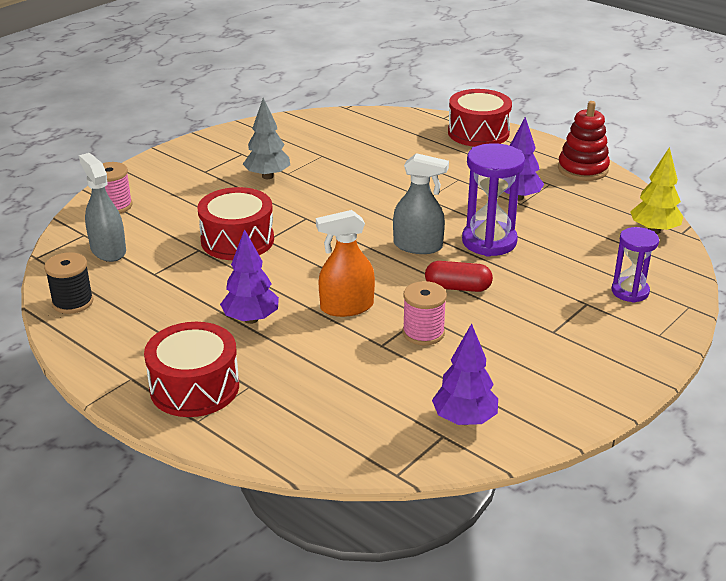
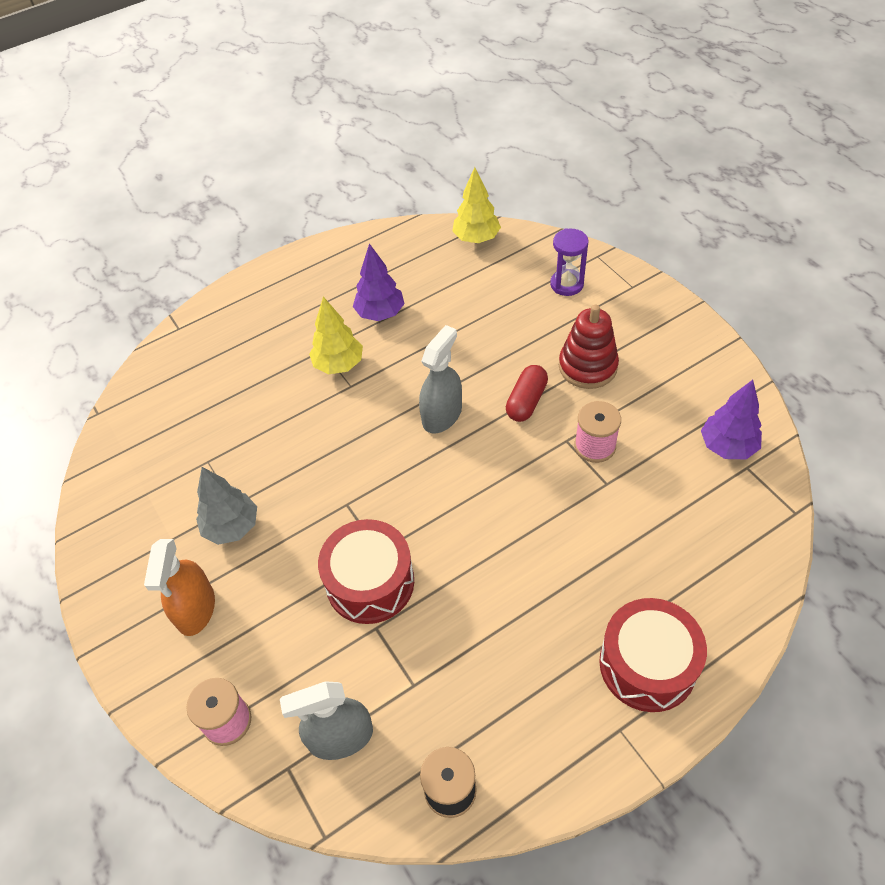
camera: 70 degrees left, 20 degrees up
purple tree [220,229,279,324] -> none
orange spray bottle [316,210,375,317] -> orange spray bottle moved to [144,539,215,636]
red drum [448,89,512,147] -> none
purple hourglass [462,143,525,257] -> none
red stacking toy [558,101,610,181] -> red stacking toy moved to [559,305,619,389]
none -> yellow tree [309,296,363,374]

